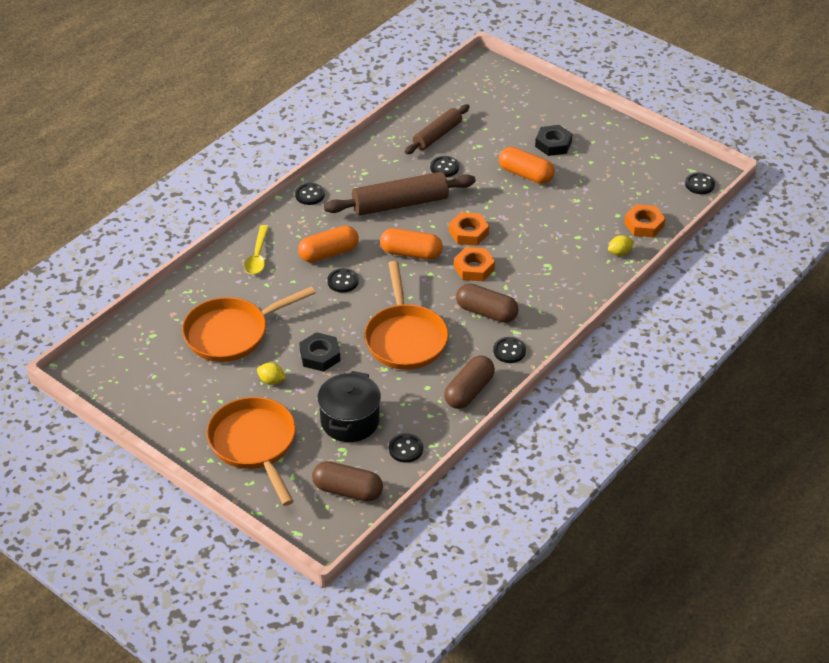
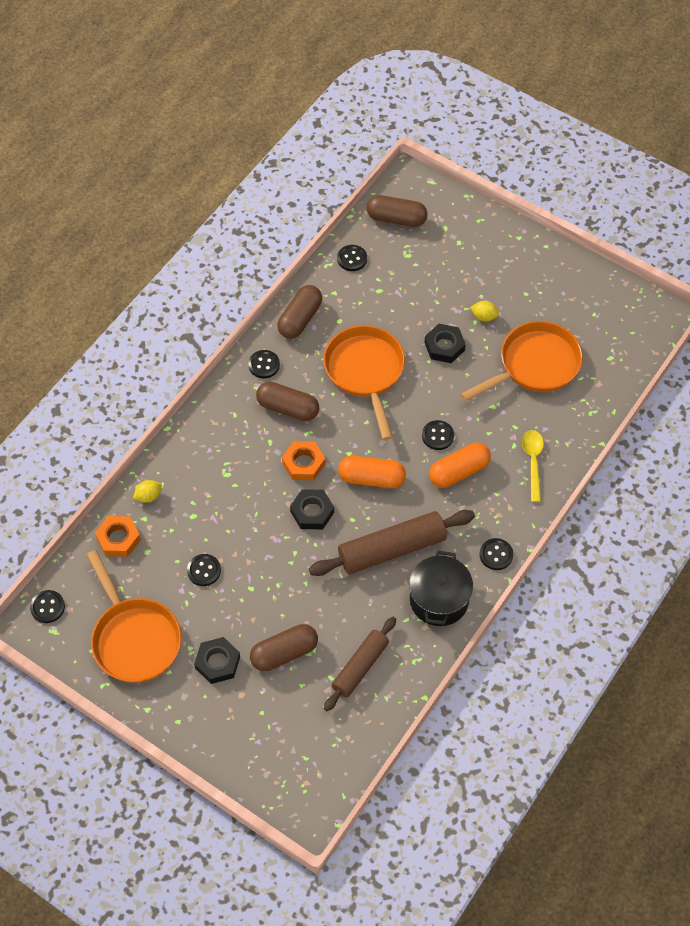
camera: 175 degrees right, 15 degrees up
orange pan [207,397,296,506] -> orange pan moved to [87,550,181,683]
black pot [317,371,381,442] -> black pot moved to [409,550,473,626]
black button [430,156,459,177] -> black button moved to [187,554,221,586]
orange nut [449,212,489,246] -> black nut [290,489,334,529]
orange capsule [499,147,554,184] -> none
none -> brown capsule [250,624,318,671]

